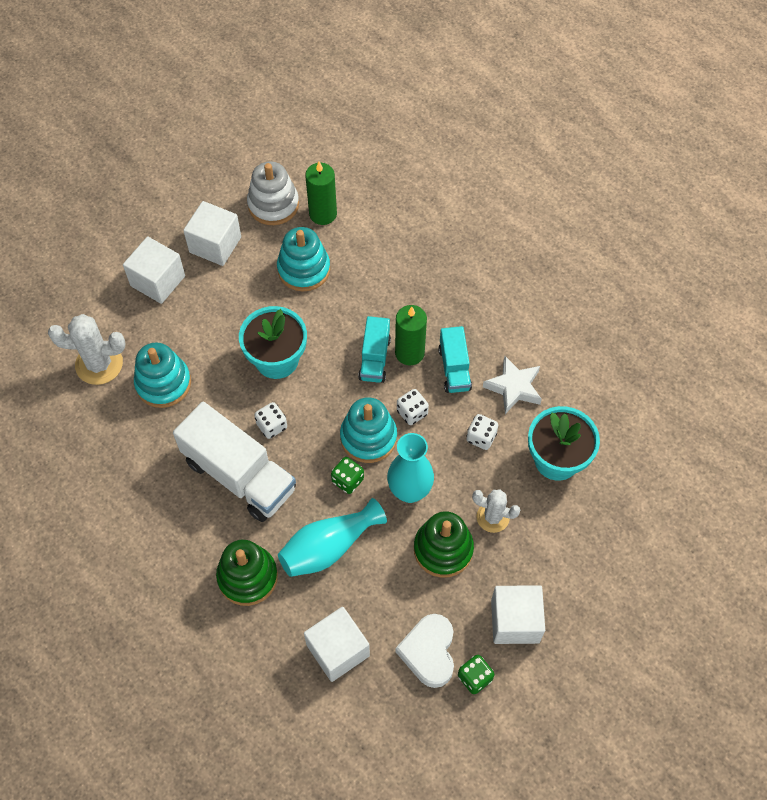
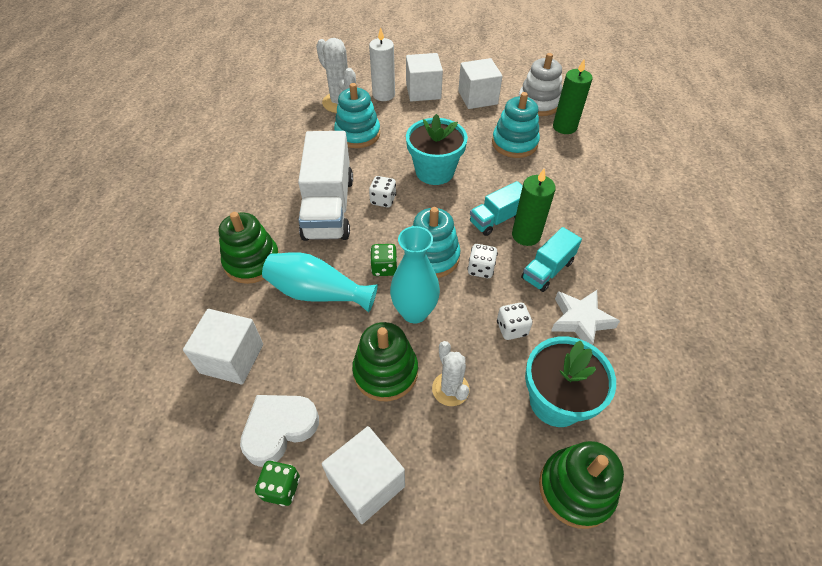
camera: 50 degrees right, 10 degrees down
none -> white candle [369,27,395,101]
none -> green stacking toy [539,441,624,529]

